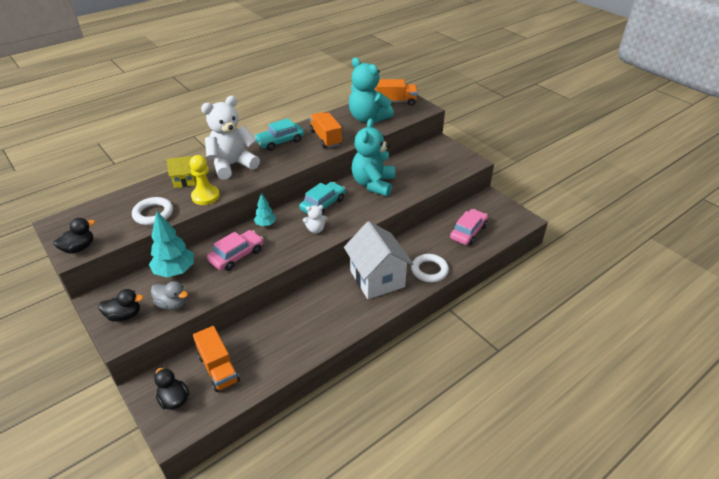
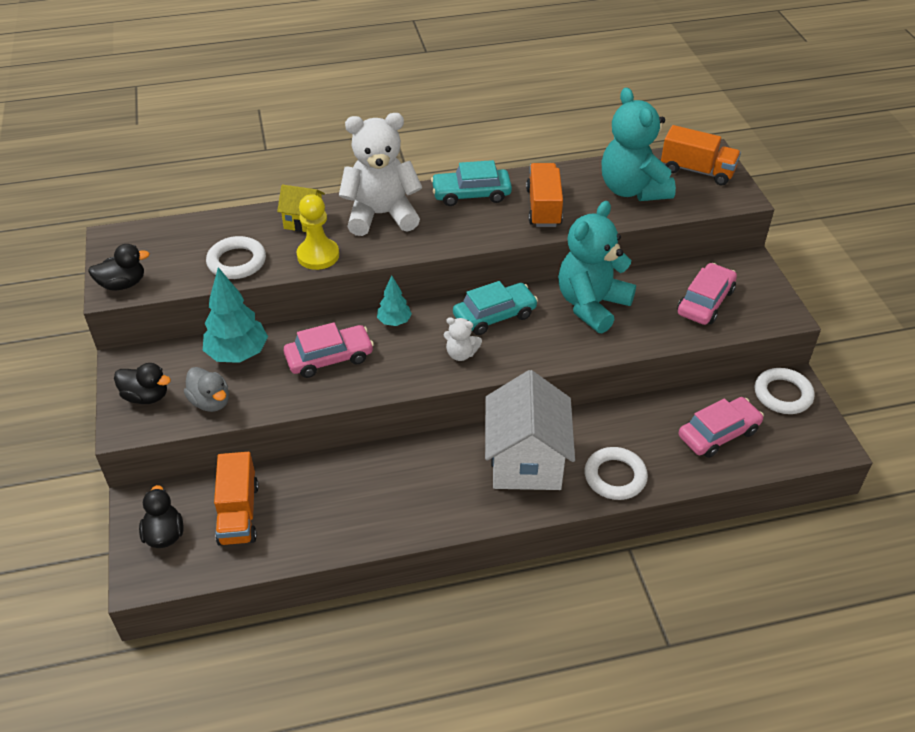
camera: 25 degrees right, 5 degrees up
none -> pink car [677,263,737,325]
none -> white ring [754,368,815,414]

